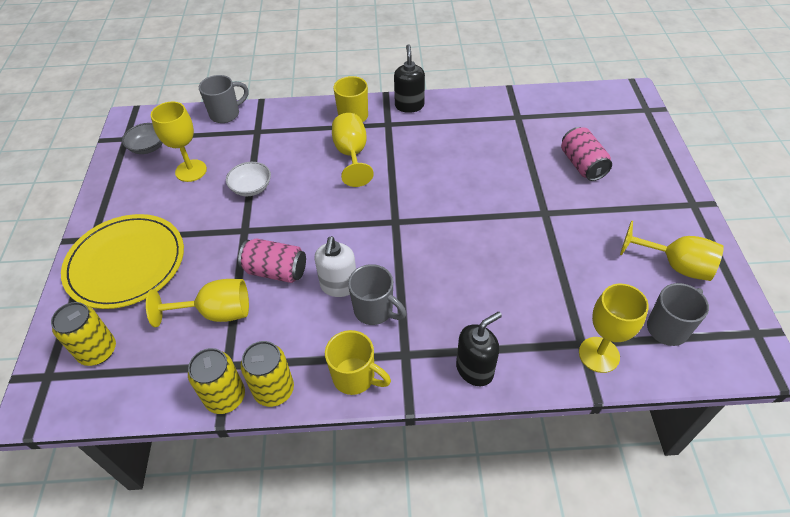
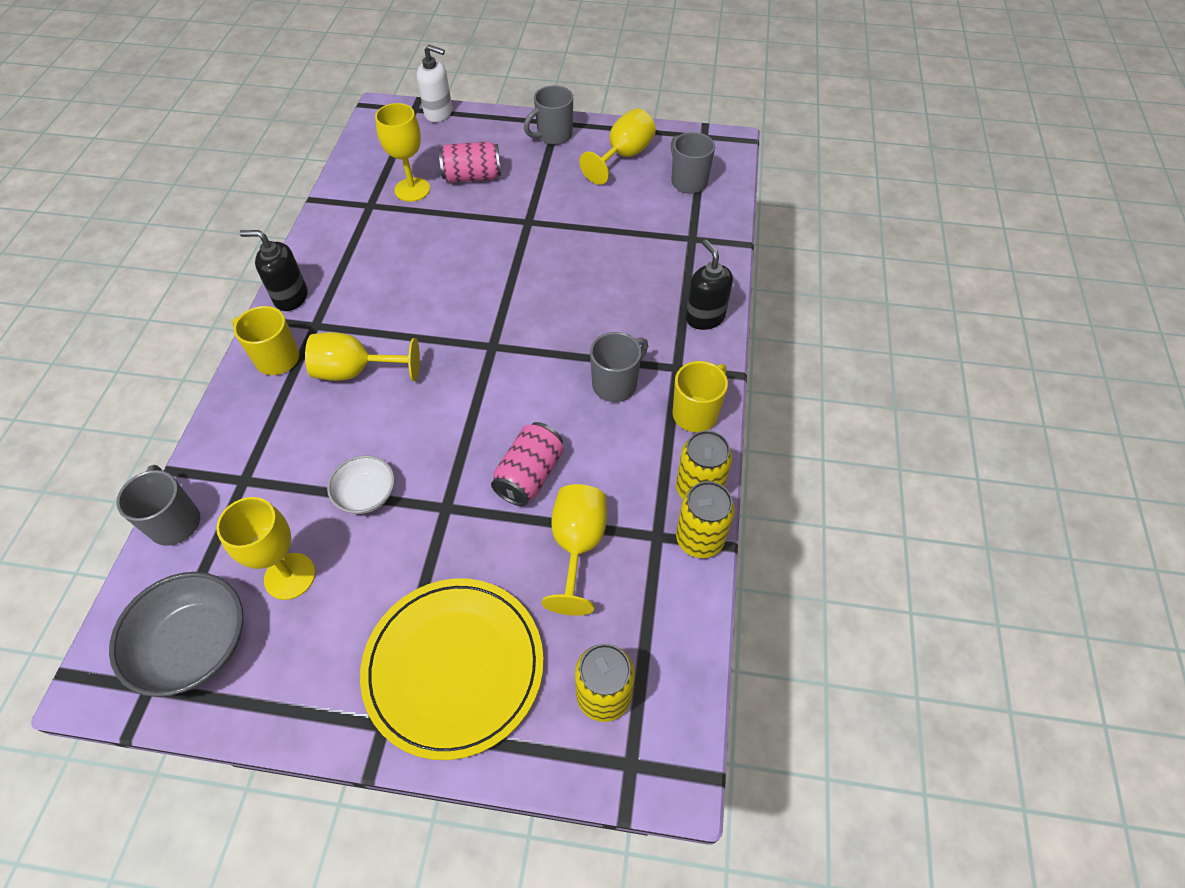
camera: 80 degrees left, 5 degrees up
grey bowl [122,123,163,154] -> grey bowl [109,572,243,697], size x1.68
white soap dispenser [315,236,356,297] -> white soap dispenser moved to [417,45,452,122]
yellow goblet [579,284,649,373] -> yellow goblet moved to [375,103,430,202]
none -> grey mug [524,85,573,145]

